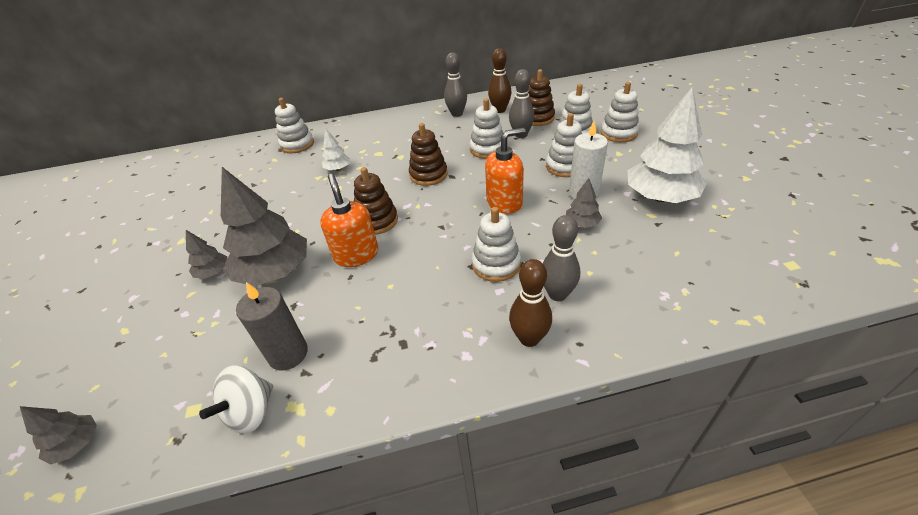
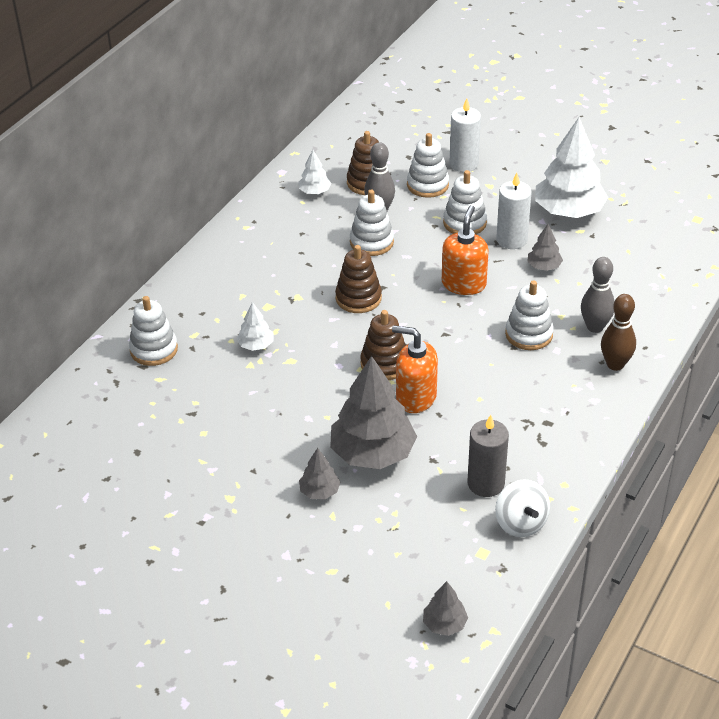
camera: 50 degrees left, 0 degrees up
grey bowling pin [444,53,467,117] -> none
brown bowling pin [488,48,512,113] -> white tree [298,150,331,194]
white stacking toy [601,82,639,142] -> white candle [449,98,481,172]

